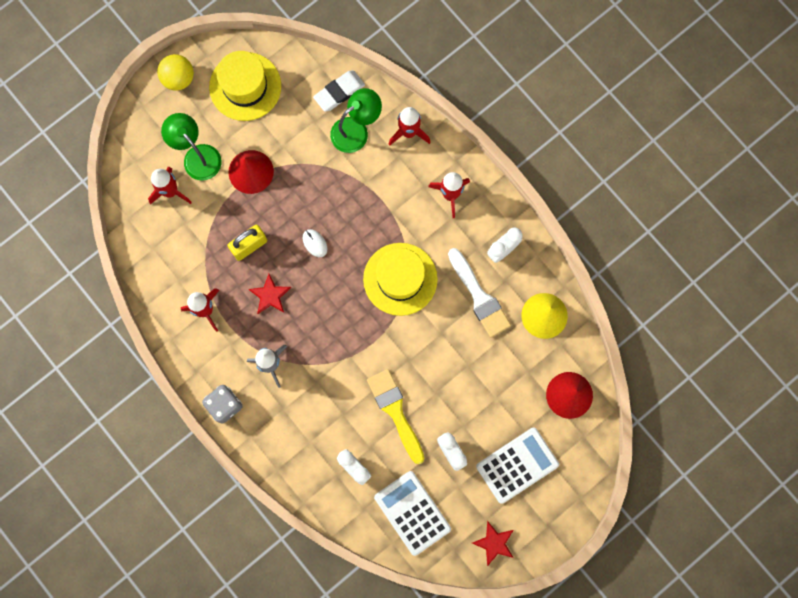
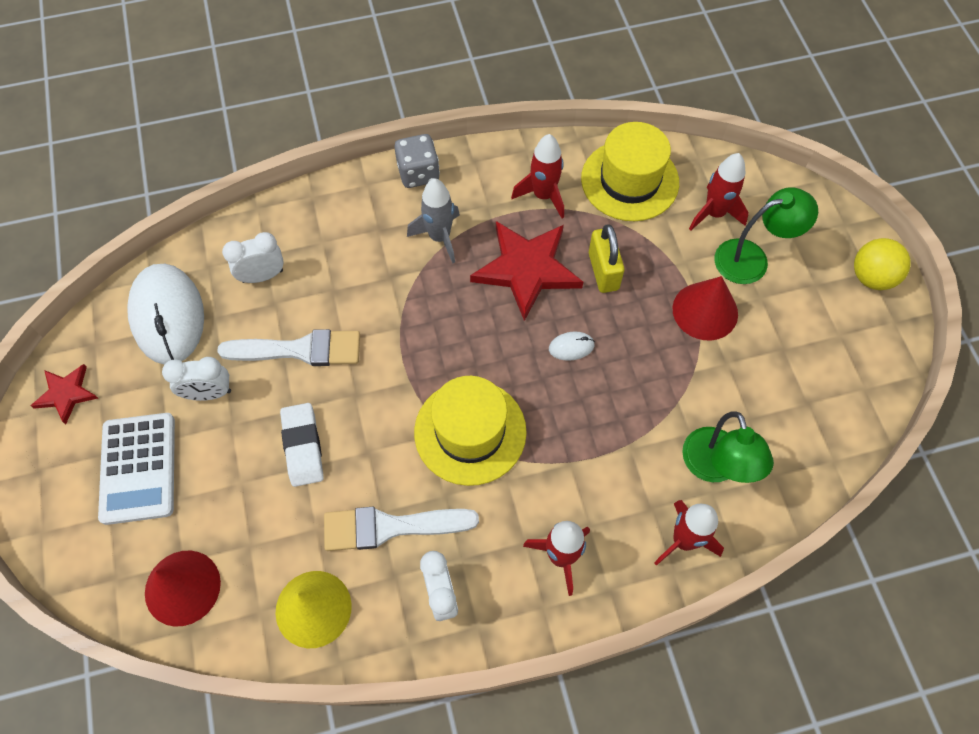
camera: 115 degrees right, 15 degrees down
yellow hat [209,51,281,121] -> yellow hat moved to [581,122,679,221]
red star [248,274,291,314] -> red star [470,221,583,321], size x1.88
white eraser [313,70,365,112] -> white eraser moved to [280,403,324,487]
yellow brush [367,369,424,464] -> white brush [217,329,360,366]
white calculator [374,471,451,556] -> white mouse [127,264,204,365]

